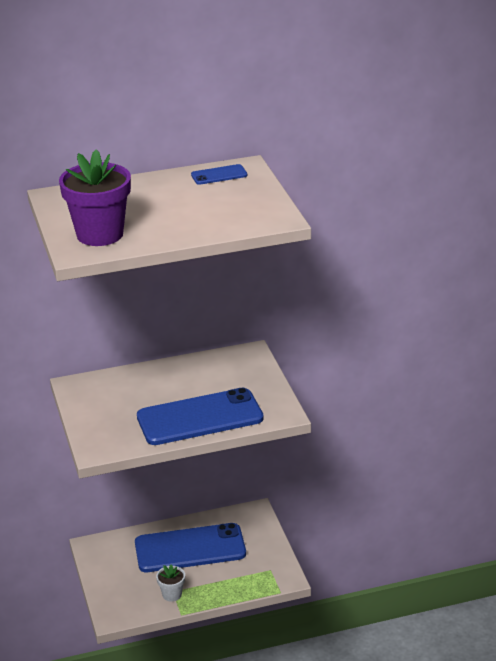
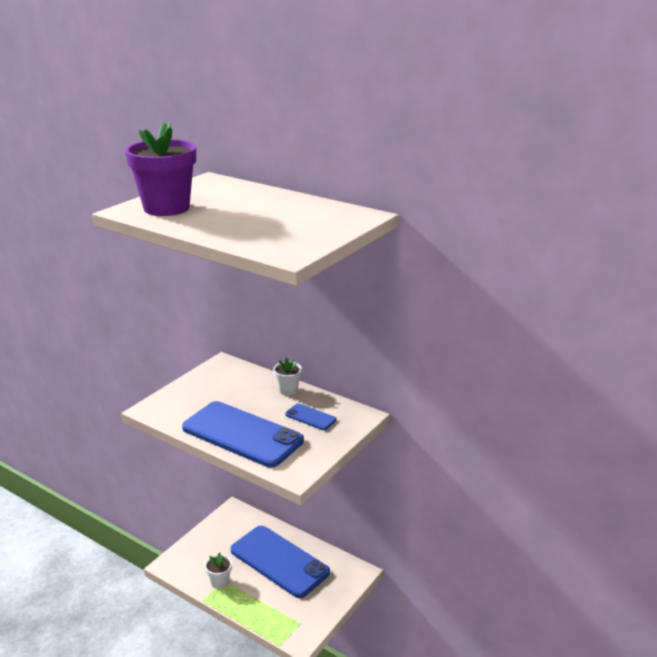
camera: 50 degrees right, 5 degrees down
blue phone [191,164,248,185] -> blue phone moved to [285,403,337,430]
none -> white flower pot [273,357,302,395]

